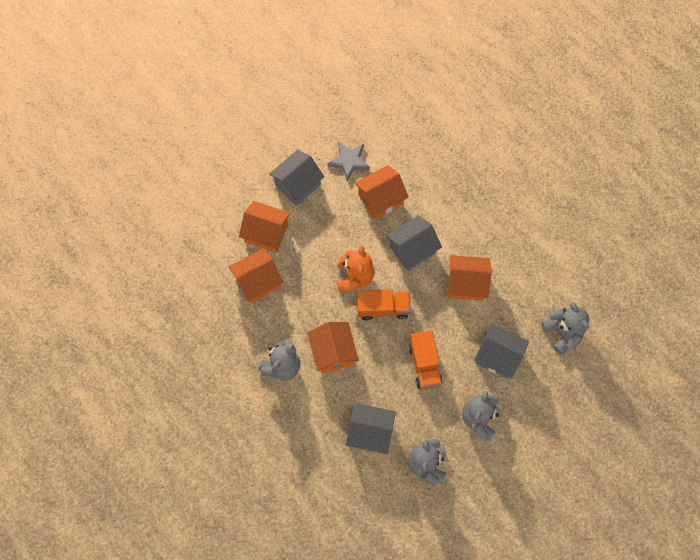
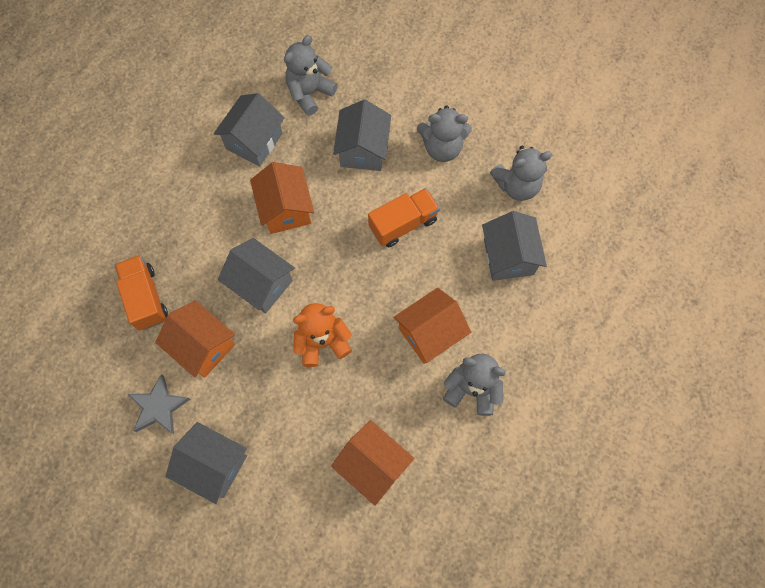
camera: 110 degrees left, 0 degrees up
orange house [239,201,290,253] -> none
orange truck [357,289,411,320] -> orange truck moved to [115,255,168,330]
none -> grey house [214,93,284,167]

